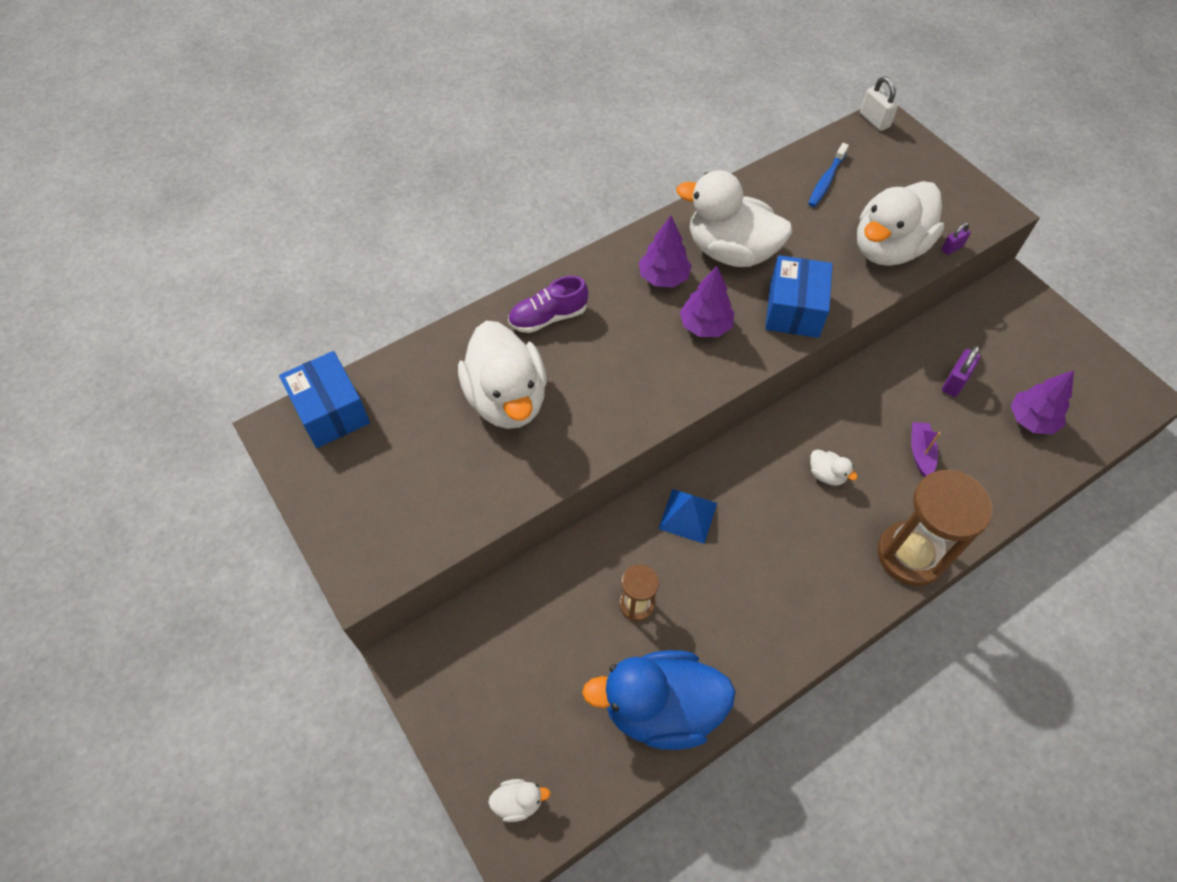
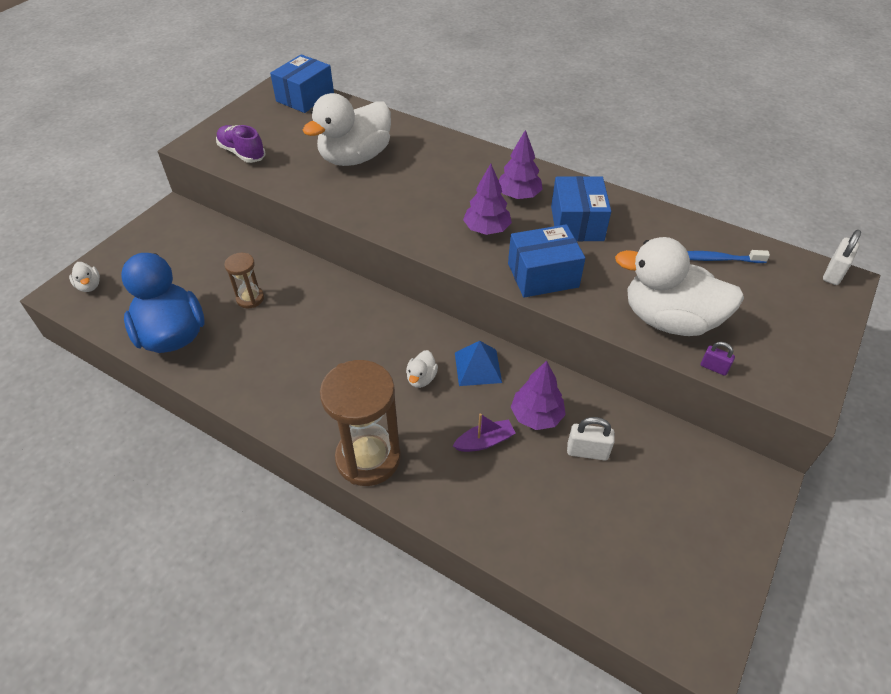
camera: 65 degrees right, 10 degrees down
purple shoe [508,276,588,333] -> purple shoe moved to [216,125,265,163]
blue pyramid [658,489,717,544] -> blue pyramid moved to [455,341,502,386]
white duck [676,170,792,267] -> blue box [551,176,611,241]
purple padlock [942,346,981,397] -> white padlock [567,417,615,461]
purple tree [1011,370,1074,434] -> purple tree moved to [511,361,566,430]

